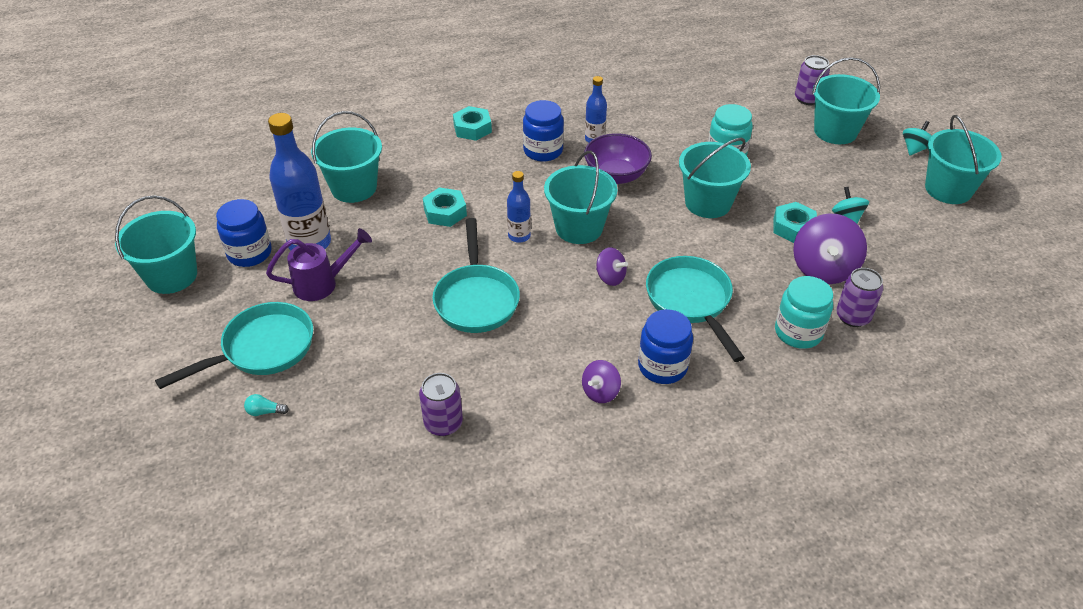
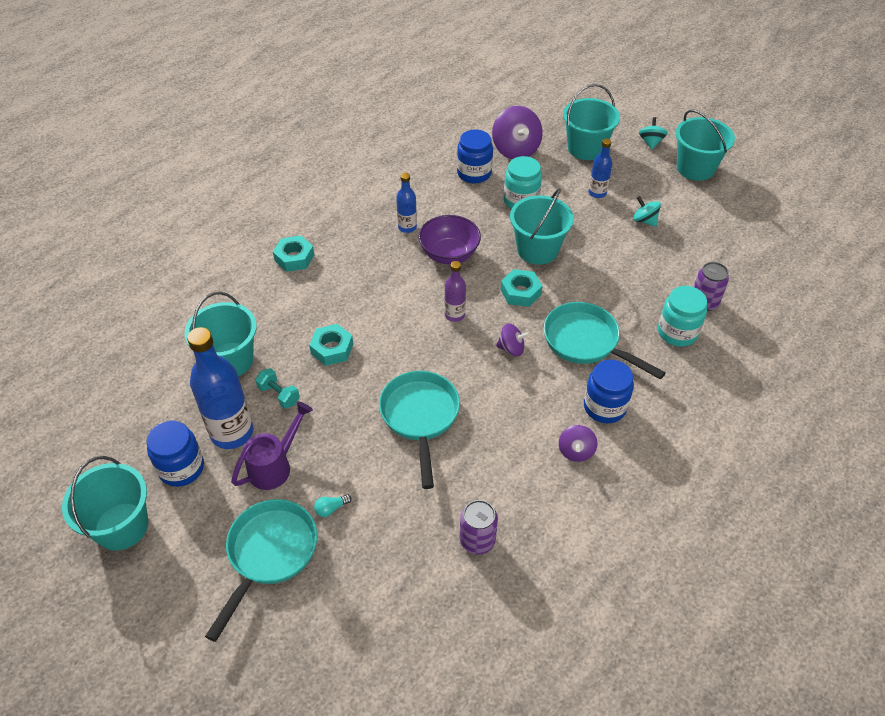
camera: 30 degrees left, 5 degrees up
turquoise light bulb [244,394,289,416] -> turquoise light bulb moved to [314,495,351,517]
turquoise pan [432,218,520,333] -> turquoise pan turned 150 degrees counterclockwise [379,371,460,489]
blue bottle [507,171,531,243] -> blue bottle moved to [589,139,612,198]
blue jar [523,100,564,162] -> blue jar moved to [457,130,493,184]
turquoise bucket [544,151,618,244] -> purple bottle [444,261,466,322]
turquoise nut [774,202,817,243] -> turquoise nut moved to [500,269,542,307]
purple spinning top [793,214,867,284] -> purple spinning top moved to [492,106,543,159]
purple can [795,55,830,105] -> none
none -> turquoise dumbbell [255,368,300,409]

